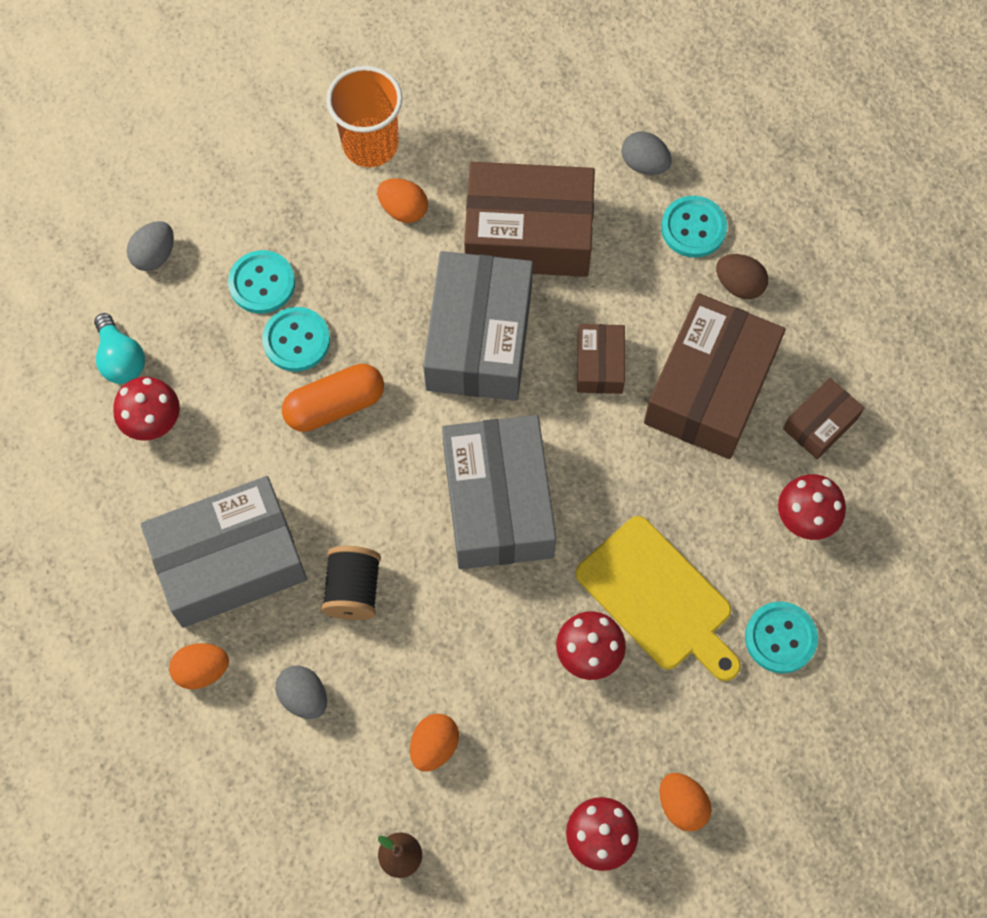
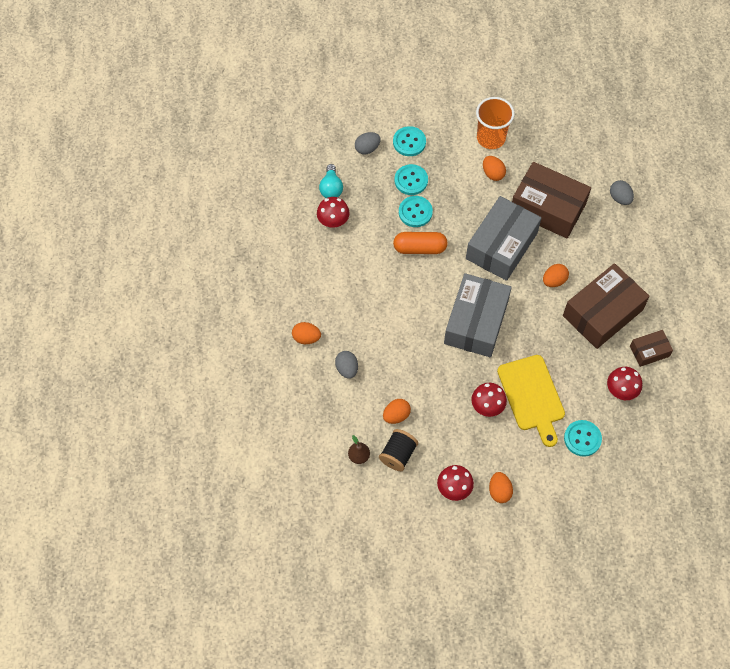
camera: 25 degrees right, 5 degrees down
grey box [141,476,307,628] -> none
black spool [321,546,381,620] -> black spool moved to [379,429,418,471]
brown box [577,324,625,394] -> orange egg [543,264,569,287]
turquoise button [661,196,727,258] -> turquoise button moved to [393,126,426,156]
brown egg [716,254,768,299] -> none

